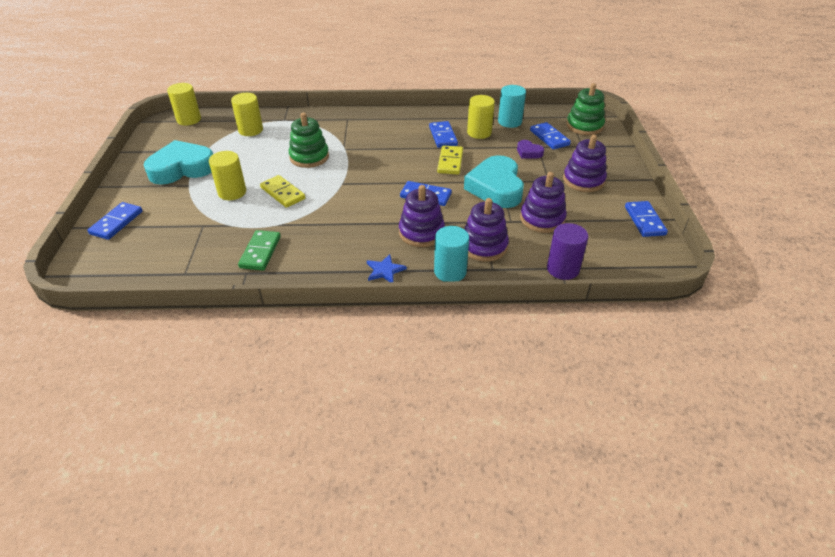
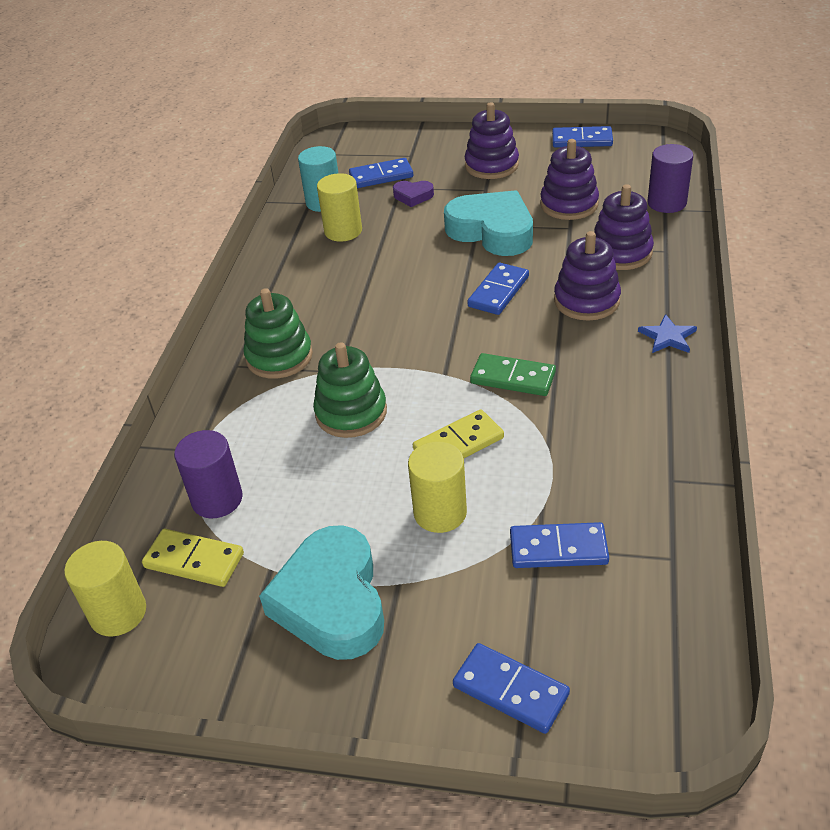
camera: 75 degrees left, 0 degrees up
yellow cylinder [231,93,263,136] -> purple cylinder [174,430,243,518]
green domino [238,230,281,270] -> green domino moved to [470,353,556,396]
blue domino [429,121,458,148] -> blue domino moved to [510,522,609,568]
turquoise cylinder [434,226,469,282] -> none
yellow domino [437,145,463,175] -> yellow domino moved to [142,529,244,587]
turquoise heart [464,155,524,208] -> turquoise heart turned 150 degrees counterclockwise [444,190,533,256]
purple heart [517,140,544,158] -> purple heart turned 45 degrees clockwise [393,181,434,207]
green stacking toy [567,83,605,135] -> green stacking toy moved to [243,288,313,379]

